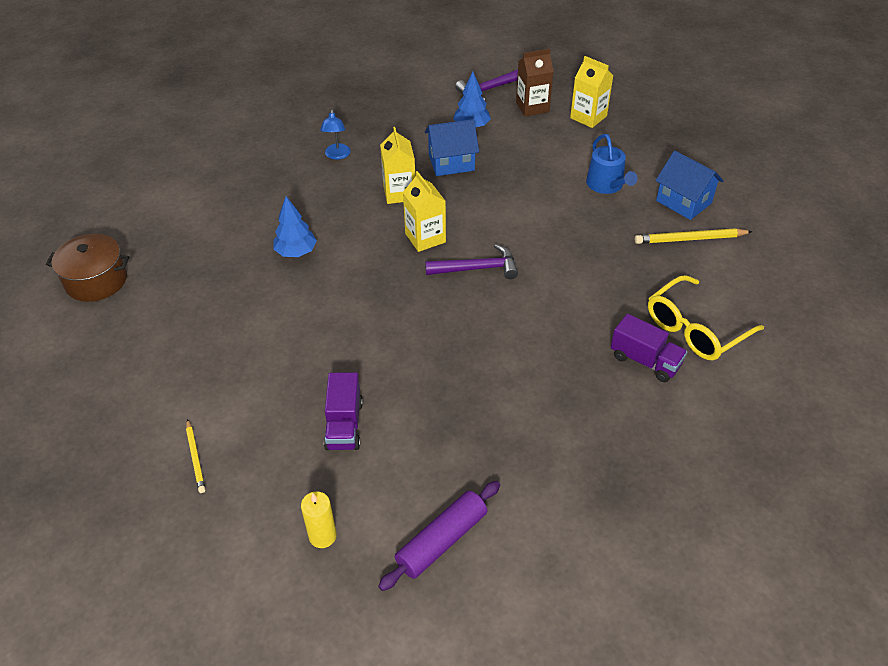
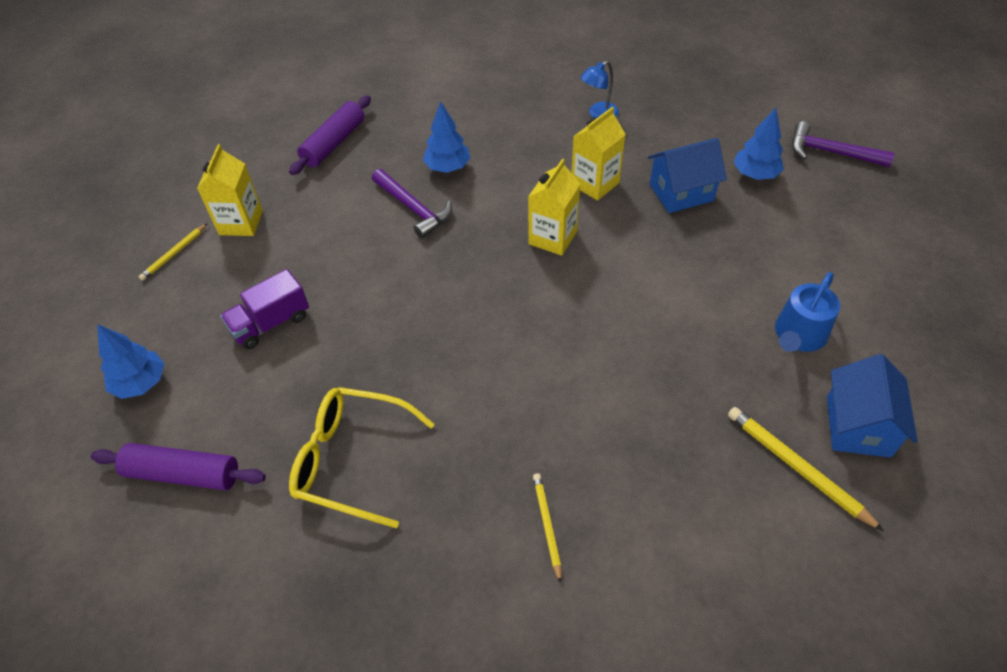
camera: 55 degrees right, 5 degrees up
brown pot [46,234,129,302] -> none
yellow candle [301,491,337,548] -> blue tree [97,324,164,399]
blue house [425,119,479,176] -> blue house turned 60 degrees counterclockwise [648,138,727,213]
purple hammer [425,244,518,279] -> purple hammer moved to [372,169,452,239]
brown carton [516,49,554,116] -> none
yellow carton [570,56,613,128] -> yellow carton moved to [197,144,263,236]
purple truck [611,314,687,382] -> yellow pencil [533,473,561,583]
yellow glasses [648,275,764,360] -> yellow glasses moved to [289,387,434,528]
none -> purple rolling pin [289,95,371,175]

